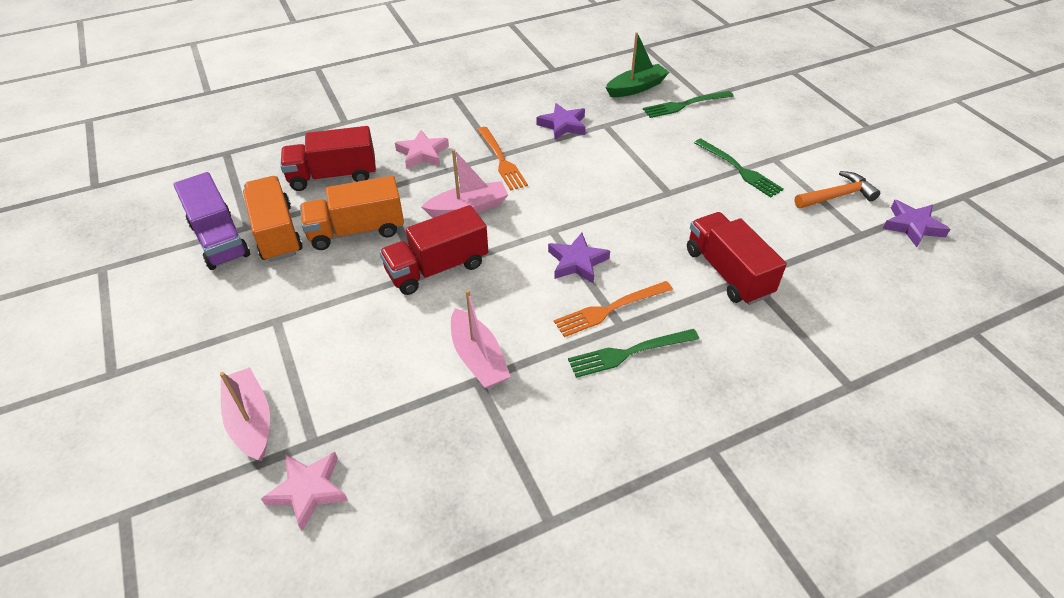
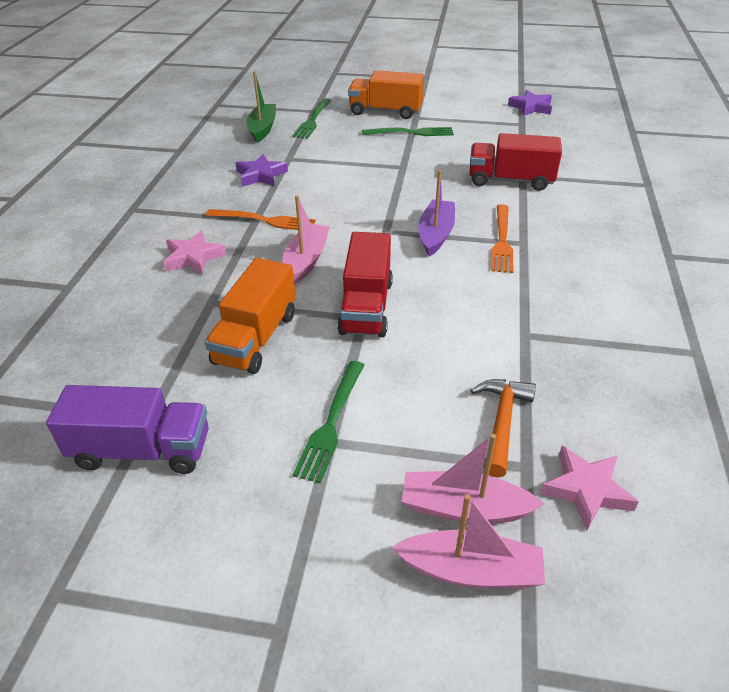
camera: 55 degrees left, 5 degrees down
orange truck [243,176,302,262] -> orange truck moved to [348,70,424,119]
red truck [280,126,376,191] -> none
pink boat [451,290,511,389] -> pink boat moved to [392,494,545,588]
purple star [548,233,610,284] -> purple boat [418,170,455,257]
green fork [568,329,699,378] -> green fork moved to [293,361,364,483]
orange hammer [794,171,880,208] -> orange hammer moved to [471,379,536,478]

